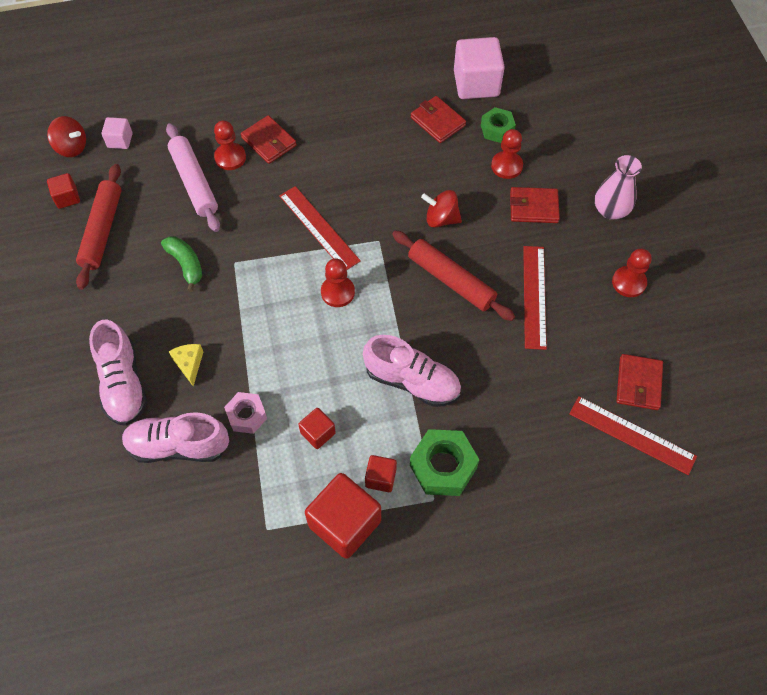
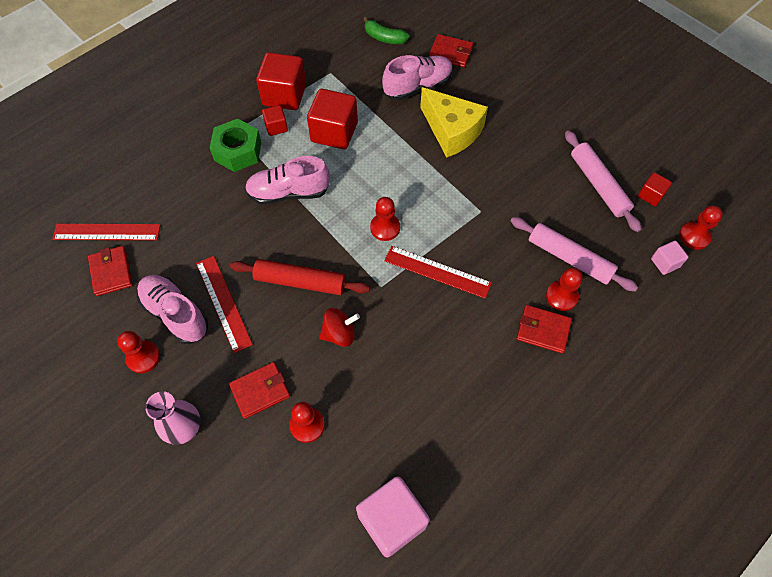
camera: 150 degrees right, 0 degrees up
red spinning top [47,116,86,157] -> red pawn [679,206,723,250]
red rolling pin [76,164,122,290] -> pink rolling pin [565,131,642,232]
pink shoe [89,319,147,426] -> pink shoe moved to [137,275,208,344]
green banana [161,236,202,292] -> green banana moved to [363,17,409,44]
yellow cheese [169,344,203,386] -> yellow cheese [420,87,488,158], size x2.23
pink nut [224,392,267,434] -> none
red cube [298,408,336,449] -> red cube [307,89,358,149], size x1.96
red wallet [411,96,466,143] -> red wallet moved to [429,34,473,67]
green nut [481,107,516,143] -> none

